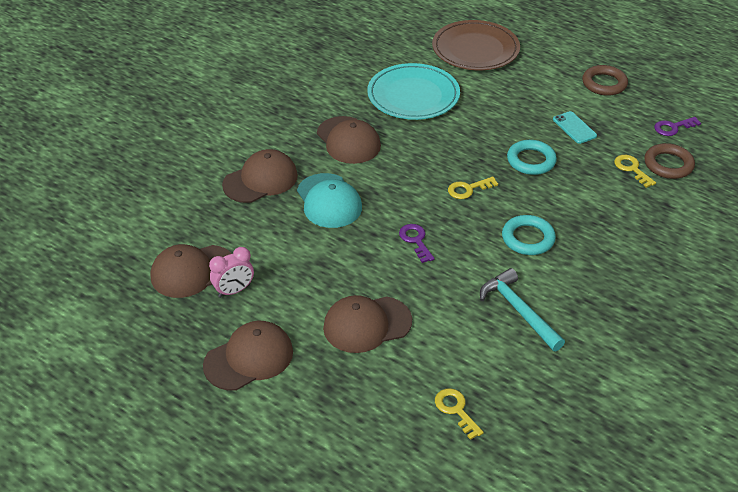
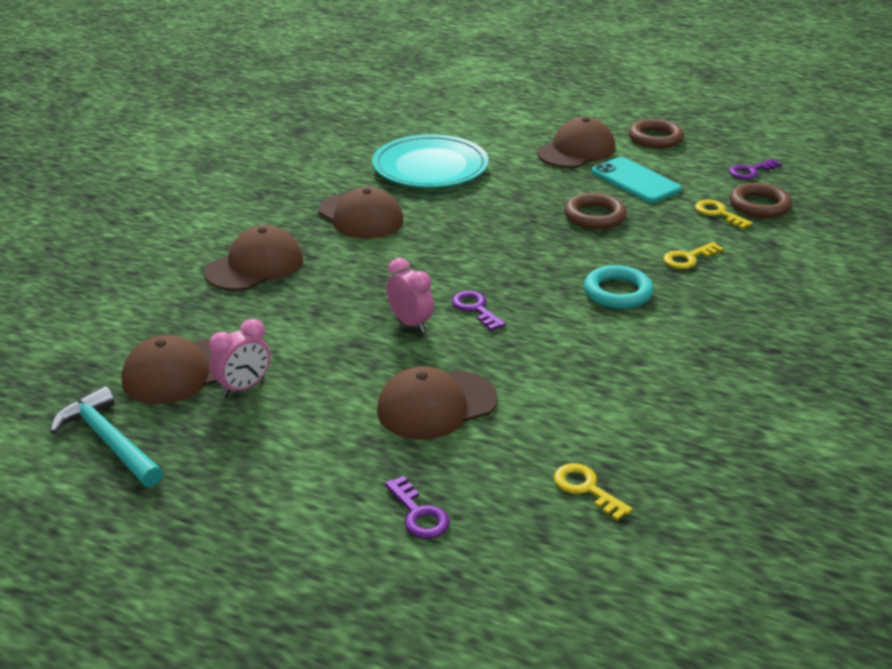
camera: 10 degrees left, 10 degrees down
brown cap [203,321,293,391] -> brown cap moved to [537,117,615,168]
turquoise cap [297,173,362,228] -> none
brown plate [432,20,520,70] -> none
yellow key [448,177,498,199] -> yellow key moved to [663,242,724,269]
turquoise hammer [480,268,565,351] -> turquoise hammer moved to [50,386,163,487]
turquoise ring [507,140,557,175] -> brown ring [564,193,627,229]
turquoise phone [553,111,597,144] -> turquoise phone [592,157,682,203], size x1.54
none -> purple key [385,476,450,539]
none -> pink clock [386,258,434,333]

